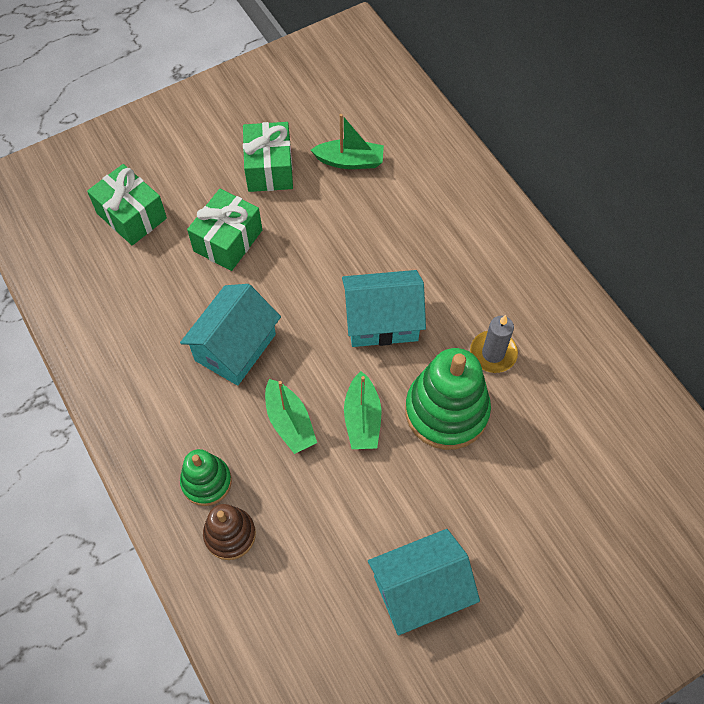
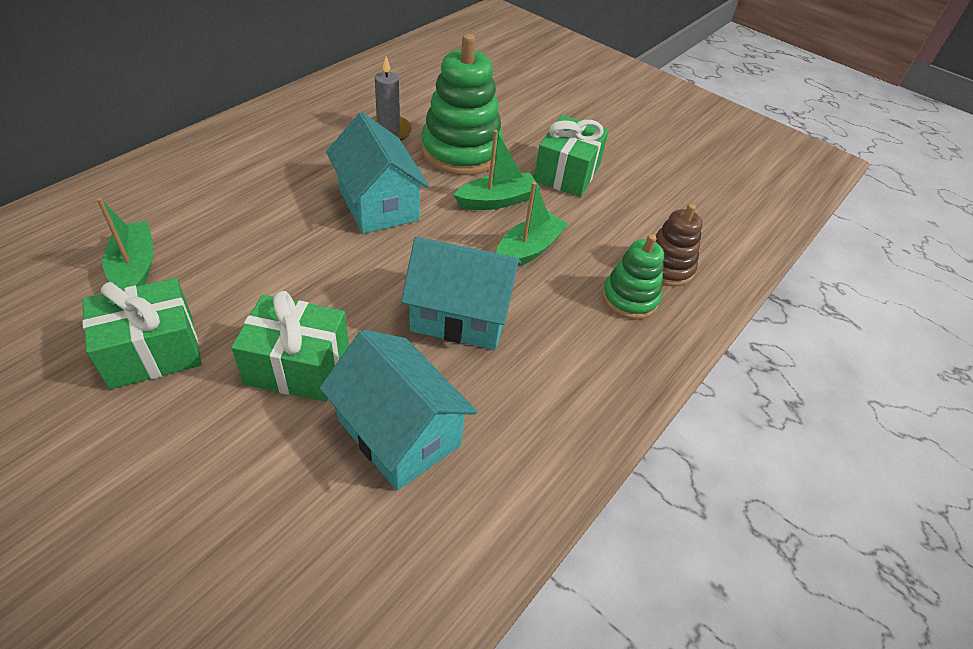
camera: 115 degrees left, 15 degrees down
green gift [87,164,167,245] -> green gift moved to [534,115,609,197]
turquoise house [368,529,480,636] -> turquoise house moved to [320,329,477,490]

